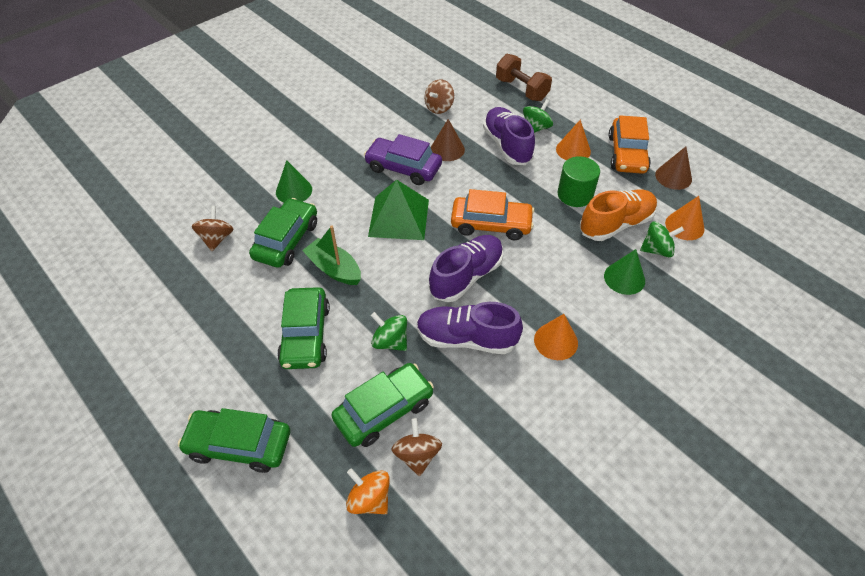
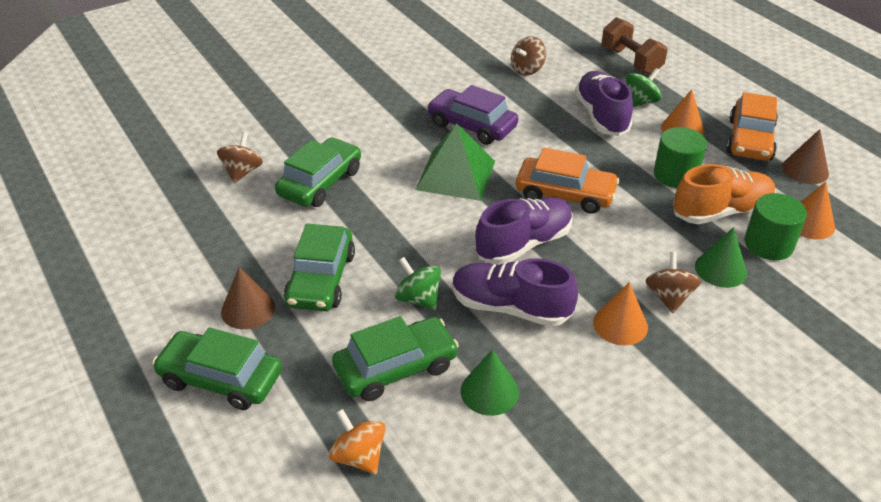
camera: 10 degrees right, 10 degrees down
green cone [276,160,312,203] -> green cone moved to [461,349,519,416]
green boat [302,226,361,285] -> none
brown spinning top [391,418,442,476] -> brown spinning top moved to [646,252,701,313]
brown cone [431,119,465,161] -> brown cone moved to [221,267,275,329]
green spinning top [640,221,684,257] -> green cylinder [744,193,807,260]

